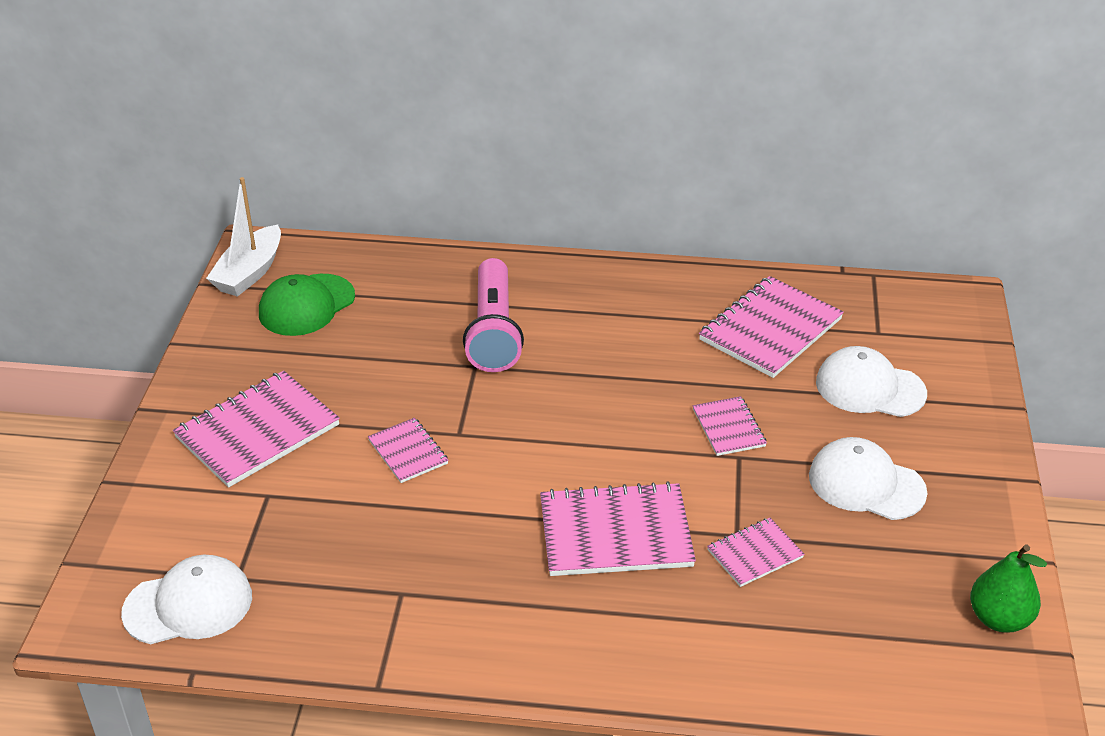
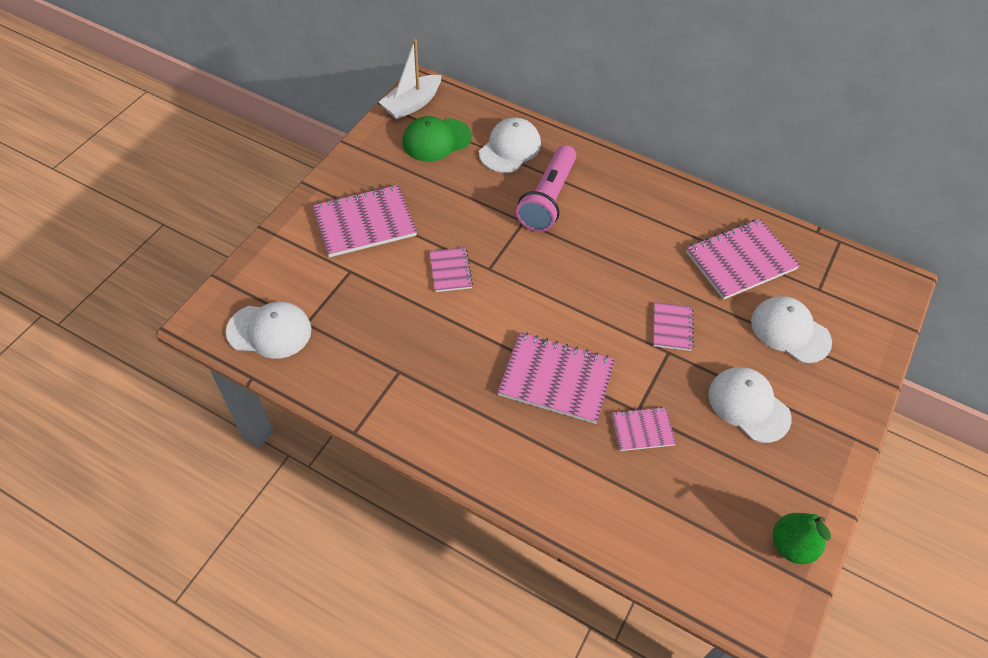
camera: 20 degrees right, 15 degrees up
none -> white cap [479,117,541,173]

